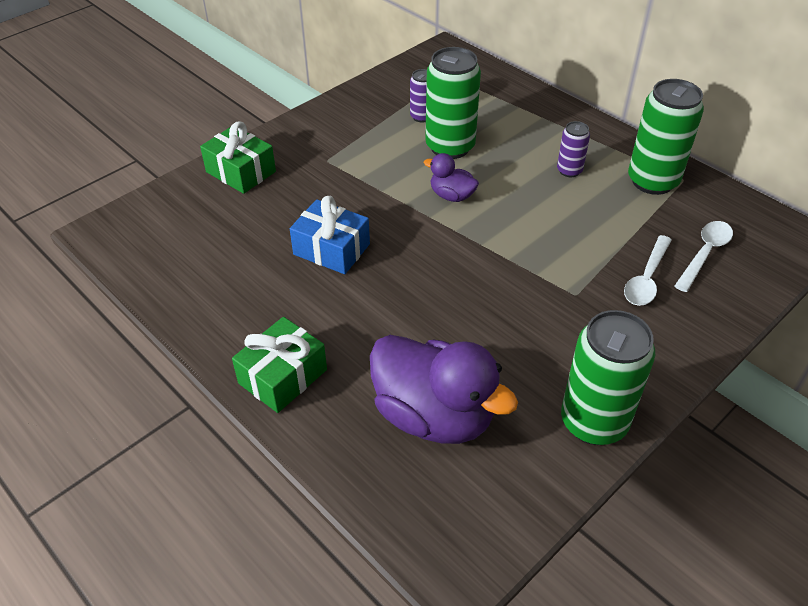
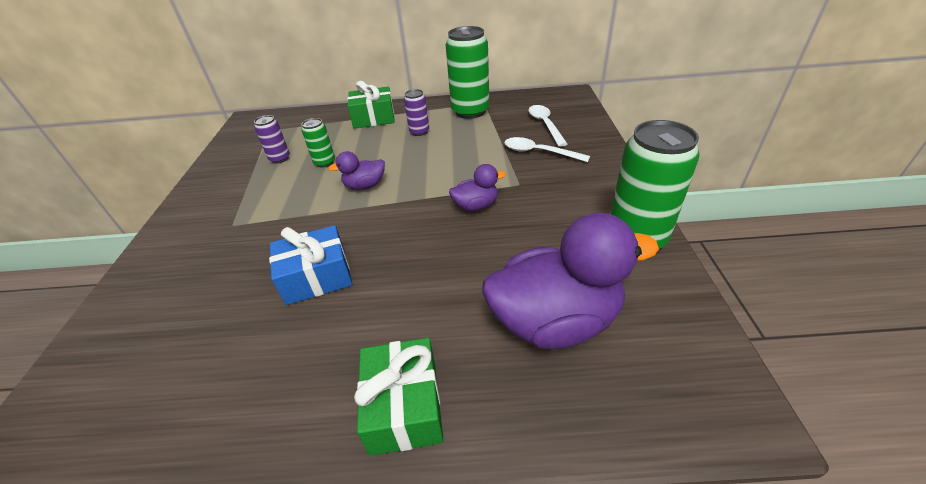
camera: 45 degrees left, 5 degrees down
green gift [200,122,276,194] -> green gift moved to [347,81,395,129]
green can [425,47,481,159] -> green can [302,118,335,168], size x0.51
white spoon [624,235,672,306] -> white spoon turned 135 degrees clockwise [504,137,590,162]
none -> purple duck [449,164,506,211]

